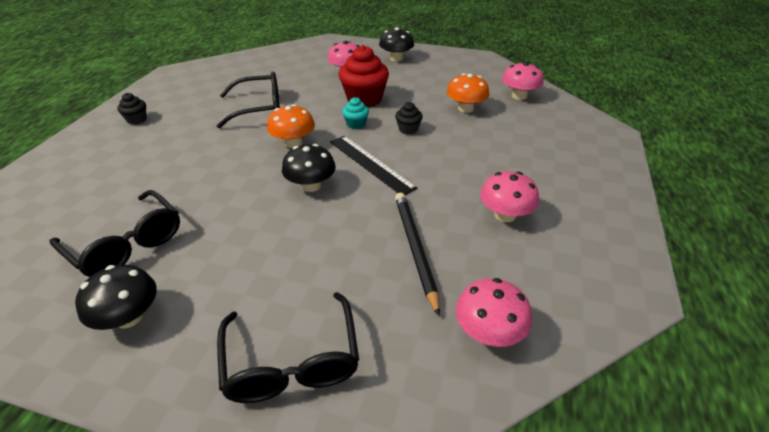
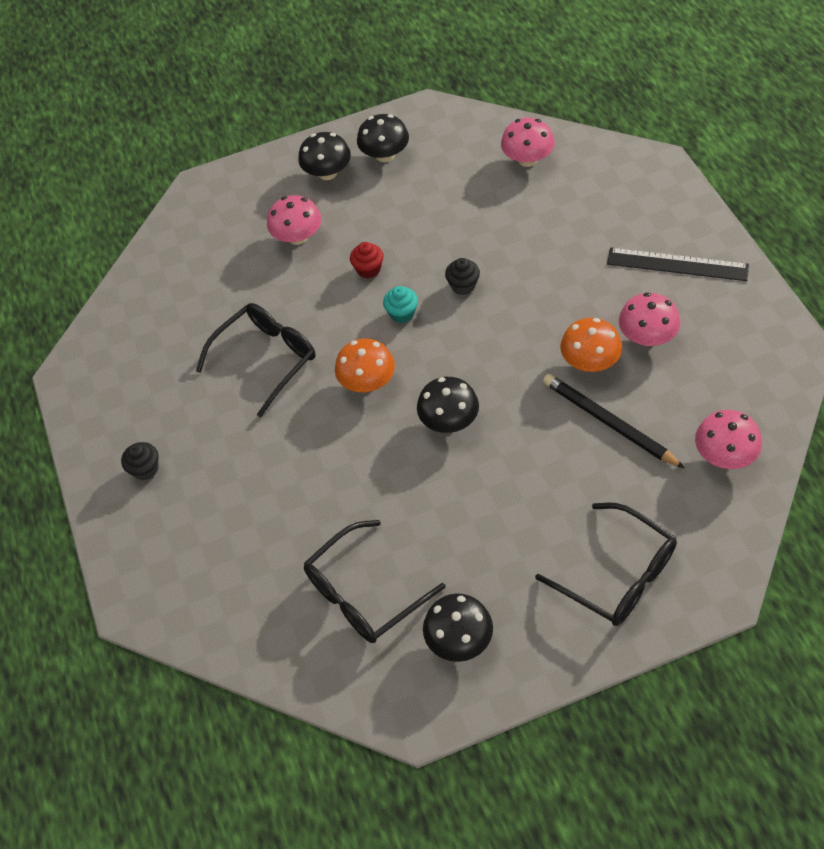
camera: 30 degrees left, 15 degrees up
black glasses [50,190,180,277] -> black glasses turned 135 degrees clockwise [303,520,446,643]
black ruler [330,136,417,195] -> black ruler moved to [607,248,749,281]
red cupcake [339,45,389,107] -> red cupcake [350,242,384,279], size x0.50
orange mushroom [447,73,489,113] -> orange mushroom moved to [560,318,622,372]
none -> black mushroom [357,114,409,162]

